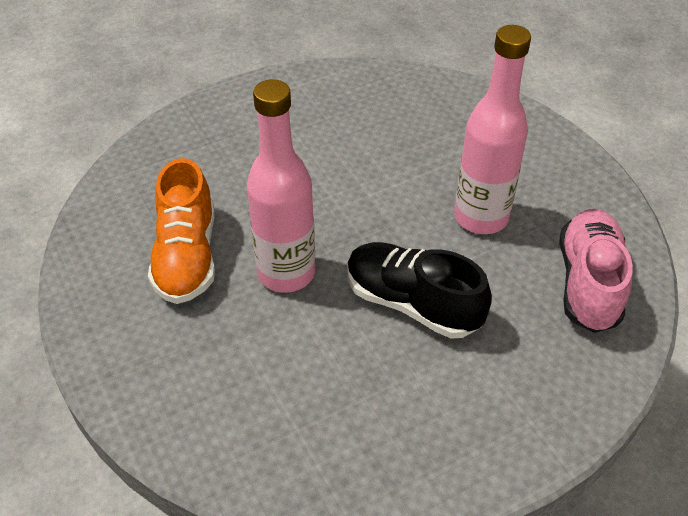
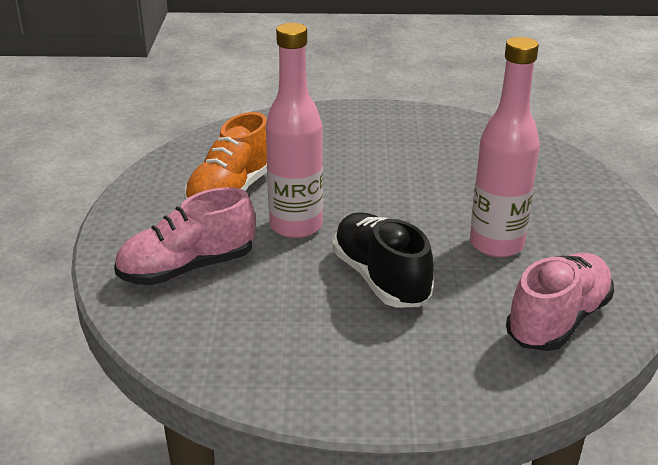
camera: 30 degrees right, 15 degrees down
none -> pink shoe [114,187,256,285]

